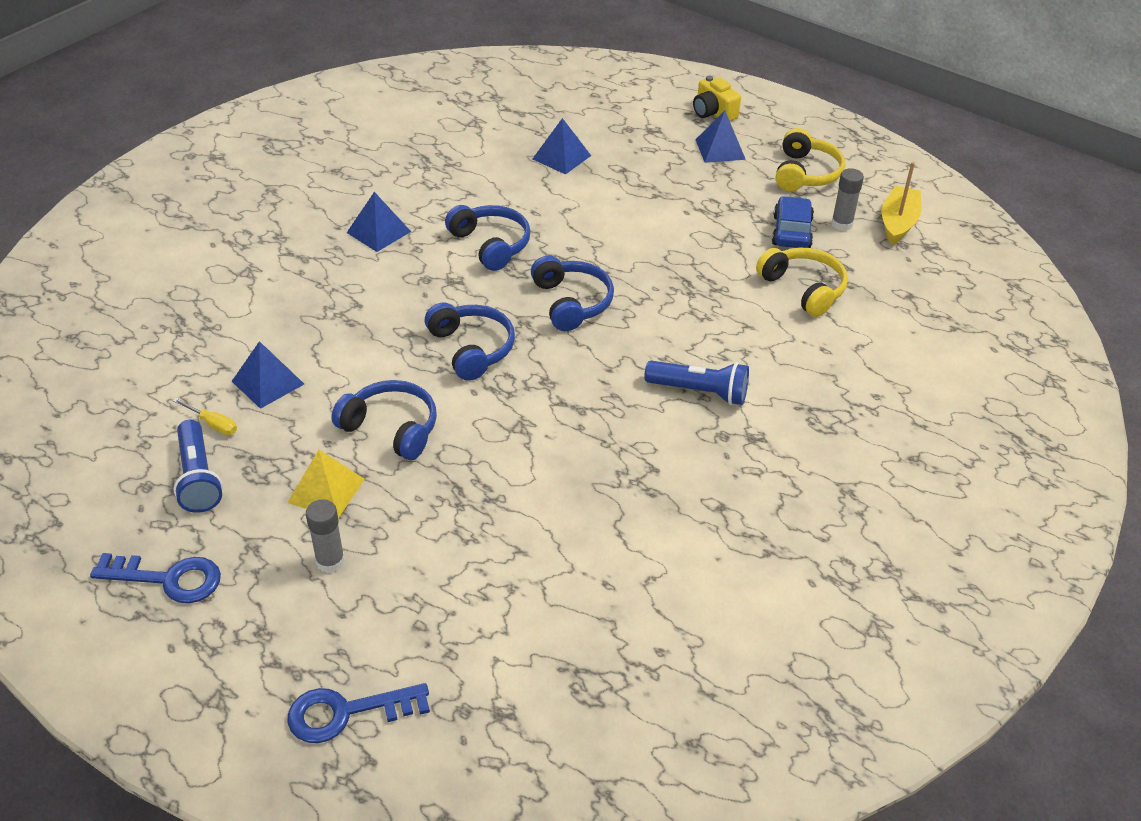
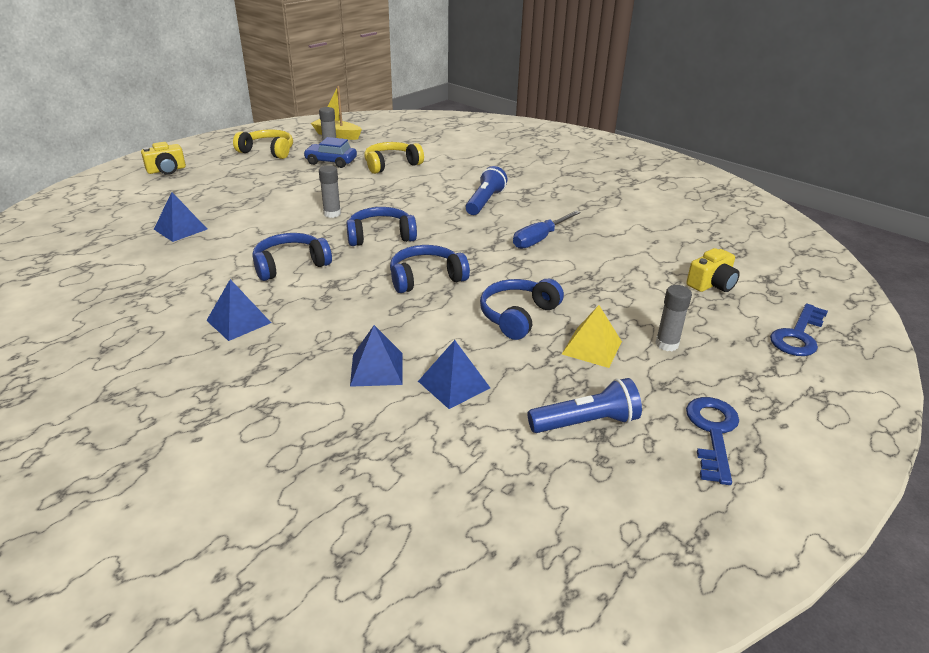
camera: 85 degrees left, 10 degrees down
yellow screwdriver [173,398,237,435] -> none
blue key [287,683,430,743] -> blue key turned 45 degrees clockwise [770,304,828,356]
blue pyramid [695,111,746,163] -> blue pyramid moved to [350,325,403,387]
none -> grey glue stick [319,165,341,218]
none -> blue screwdriver [513,210,581,249]
none -> yellow camera [686,248,740,292]

